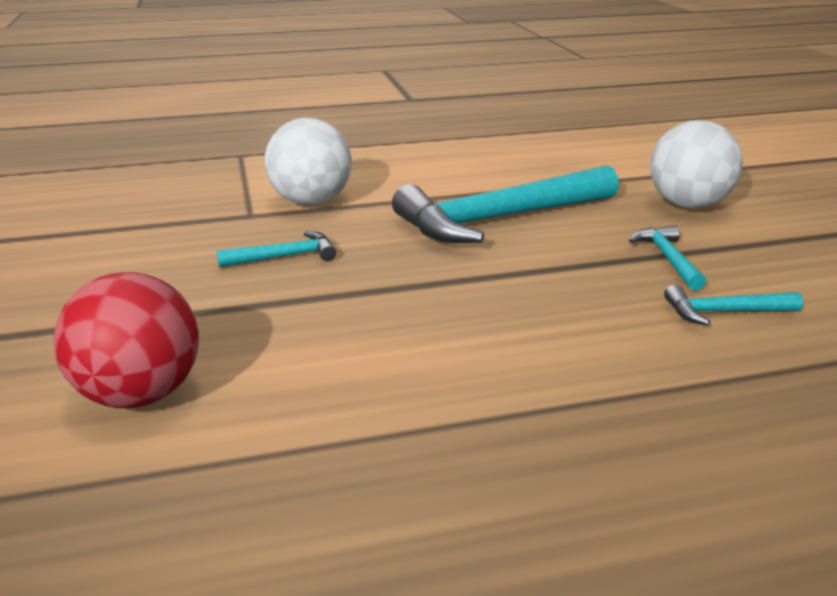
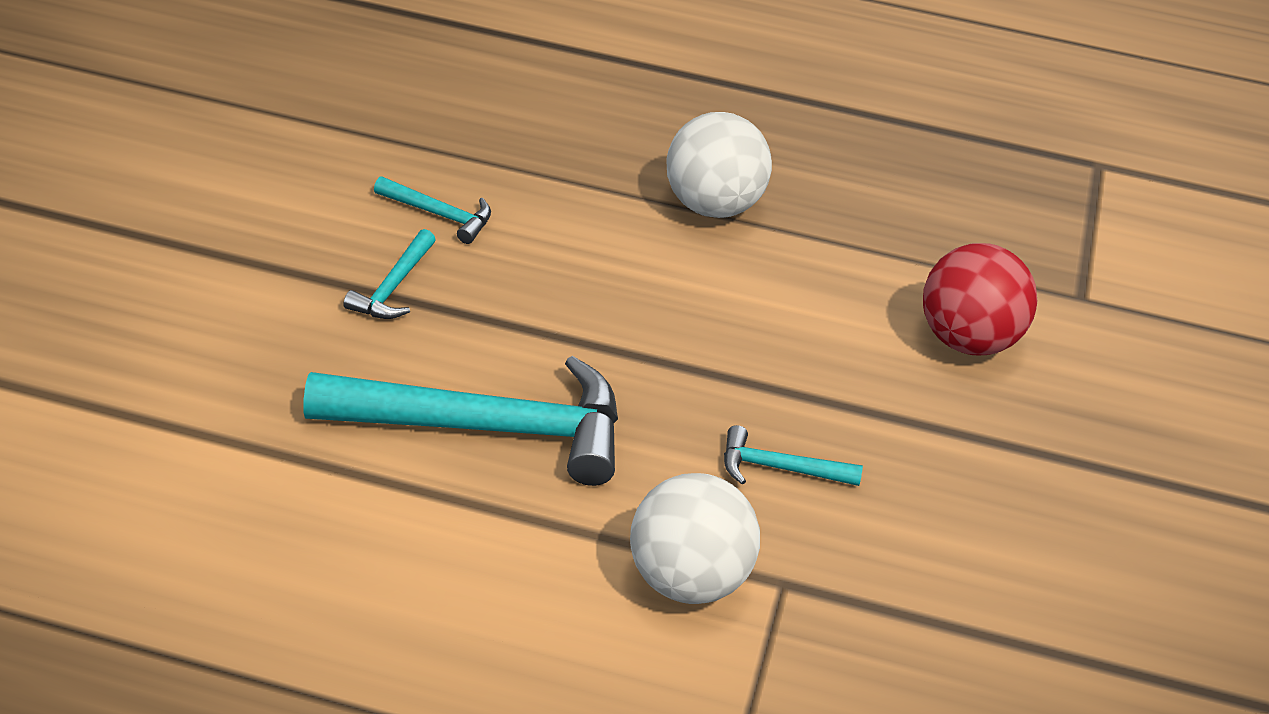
camera: 155 degrees left, 15 degrees up
white ball [650,120,743,208] -> white ball moved to [666,112,772,218]

